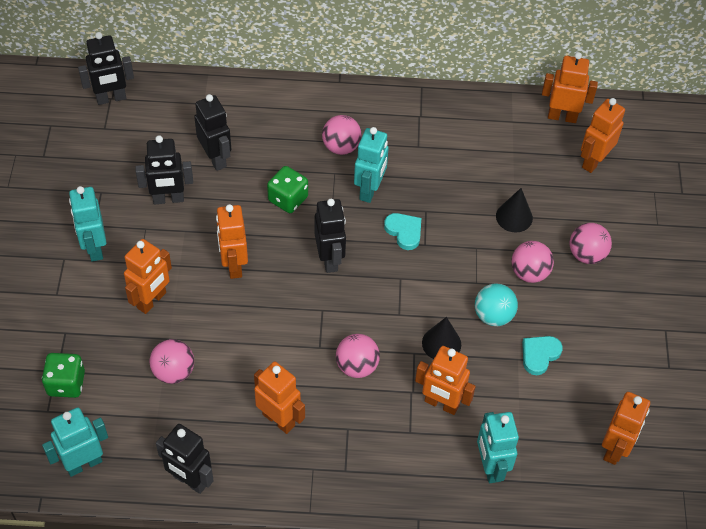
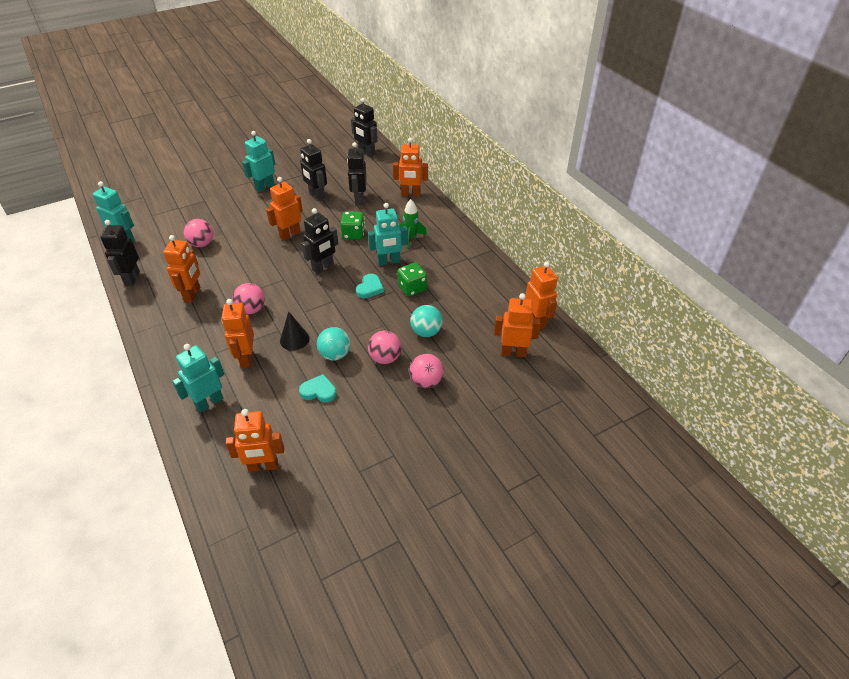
camera: 60 degrees right, 10 degrees down
green dice [42,353,85,398] -> green dice moved to [397,262,427,297]
orange robot [124,239,172,314] -> orange robot moved to [393,138,428,197]
black robot [194,94,231,171] -> black robot turned 150 degrees clockwise [347,142,367,205]
pink ball [322,115,362,155] -> green rocket [399,199,427,248]
black cone [496,188,533,232] -> turquoise ball [410,305,443,337]

